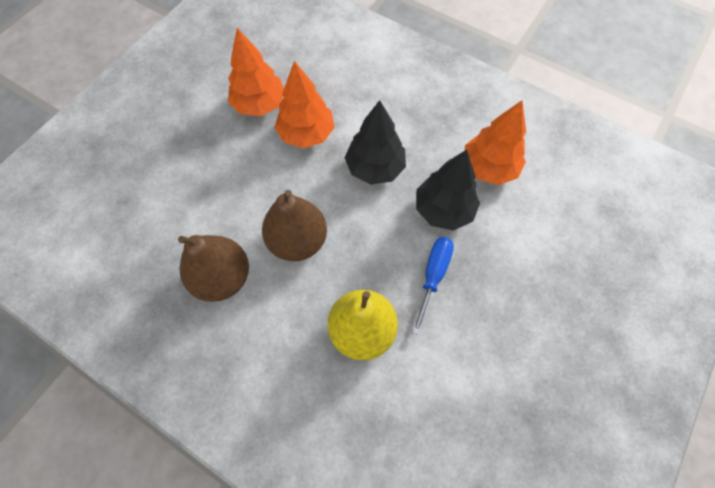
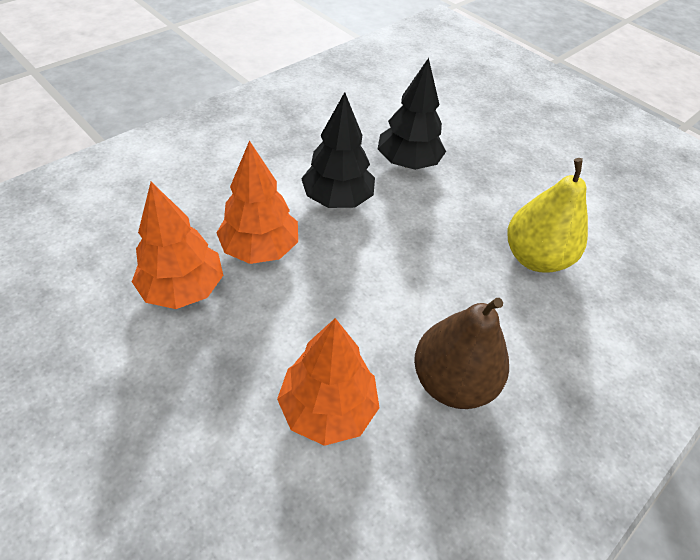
camera: 80 degrees left, 15 degrees down
brown pear [262,190,327,261] -> none
blue screwdriver [412,237,454,335] -> none
orange tree [465,100,526,185] -> orange tree moved to [277,318,380,446]

